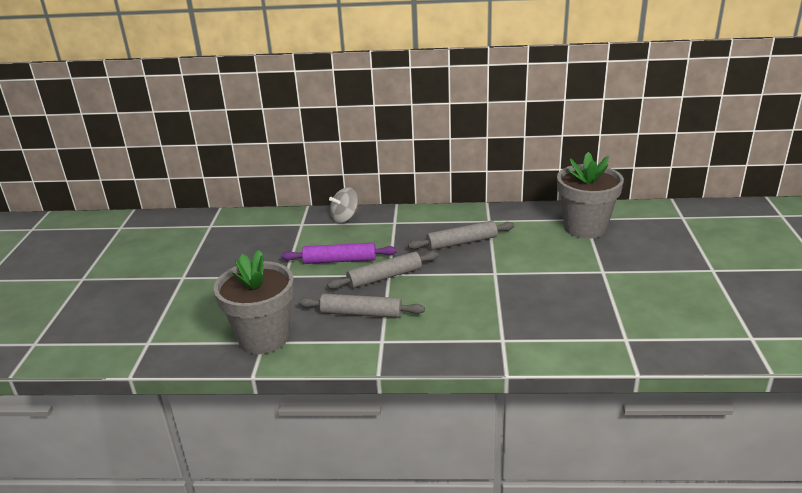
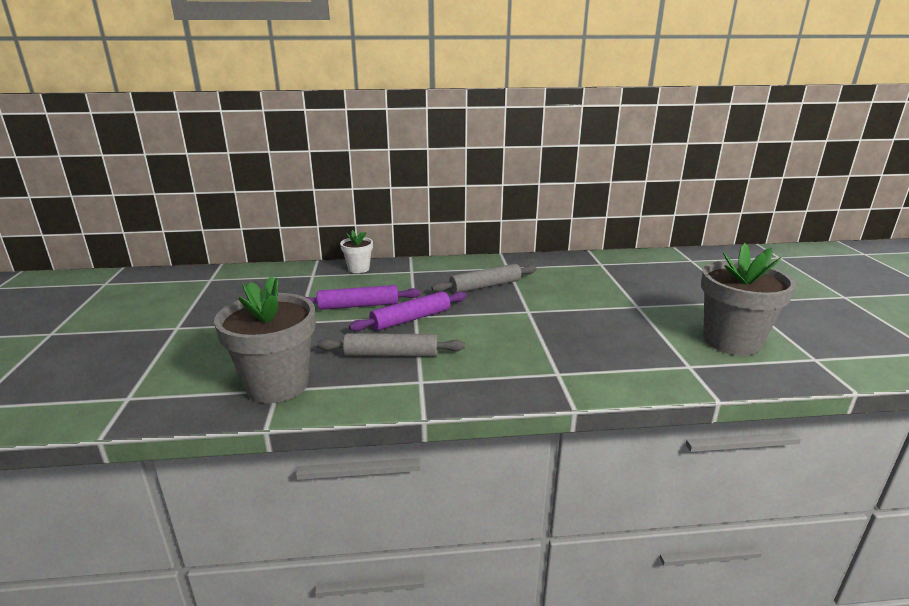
camera: 10 degrees left, 5 degrees down
grey rolling pin [327,251,439,289] -> purple rolling pin [349,291,467,331]
grey spinning top [329,187,359,223] -> white flower pot [340,230,373,273]
grey flower pot [557,152,624,239] -> grey flower pot moved to [701,243,796,356]

